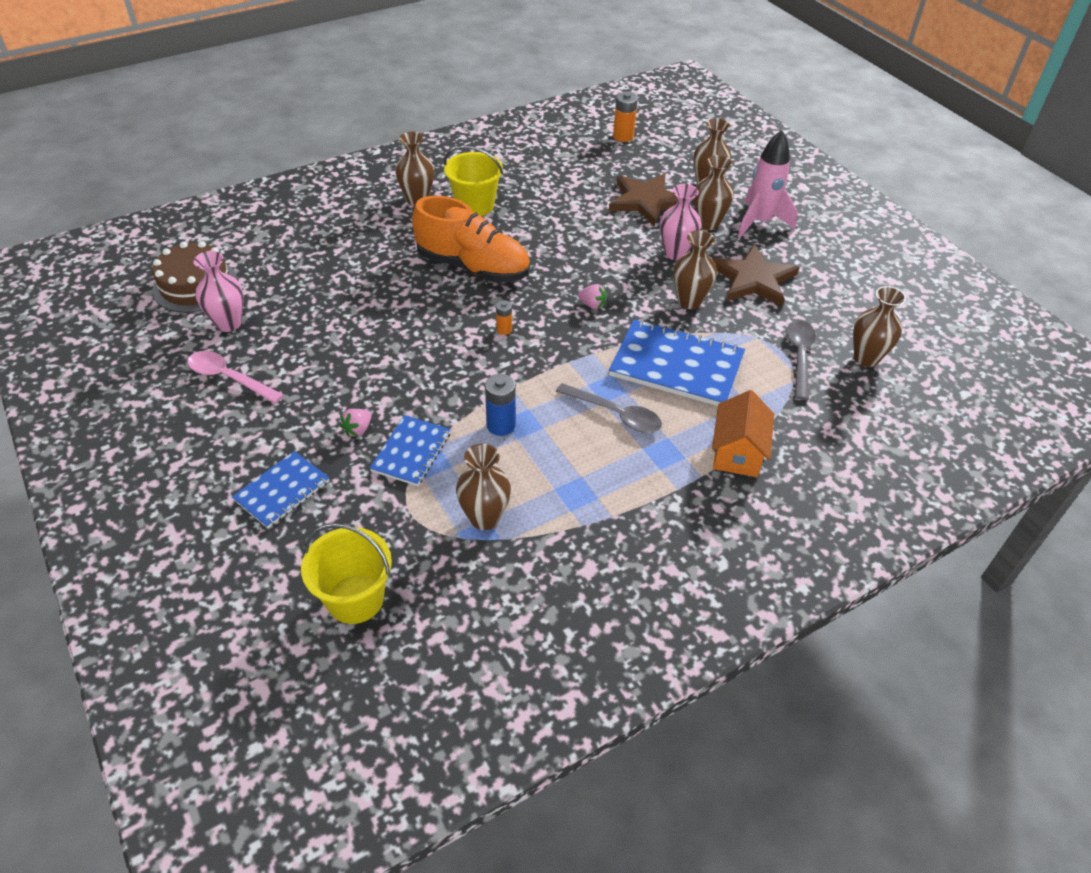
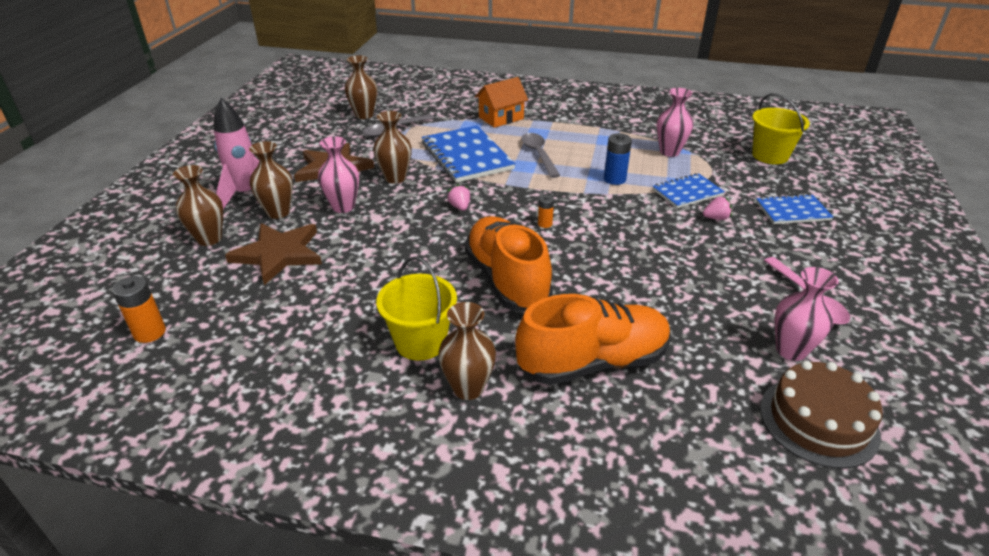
camera: 135 degrees left, 10 degrees down
brown vase [456,444,511,530] -> pink vase [657,88,693,157]
none -> orange shoe [515,294,671,385]

